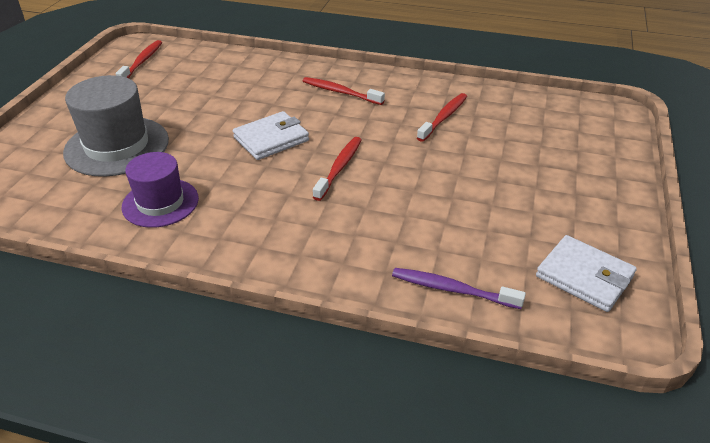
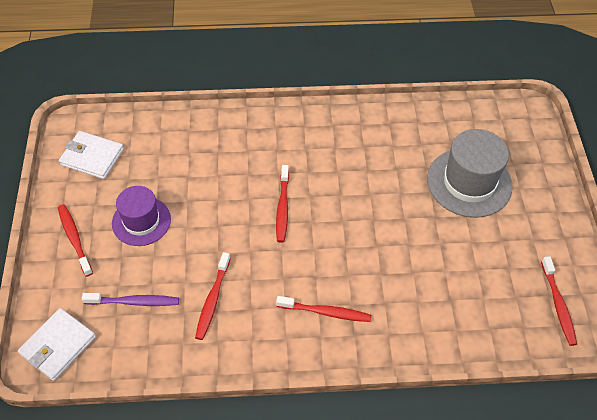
camera: 160 degrees right, 15 degrees up
purple hat [121,152,199,228] -> purple hat moved to [112,186,171,246]
white wallet [233,111,309,160] -> white wallet moved to [18,308,96,381]
purple toothbrush [392,268,526,309] -> purple toothbrush moved to [82,293,179,306]
none -> red toothbrush [58,204,93,277]

